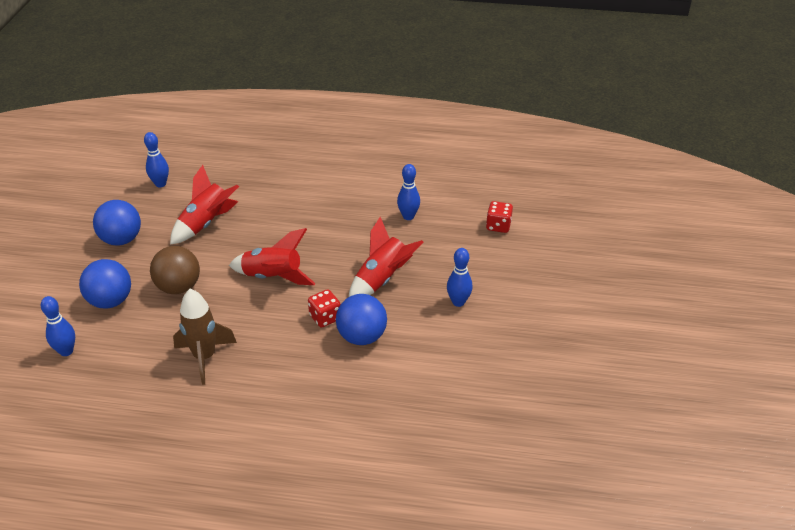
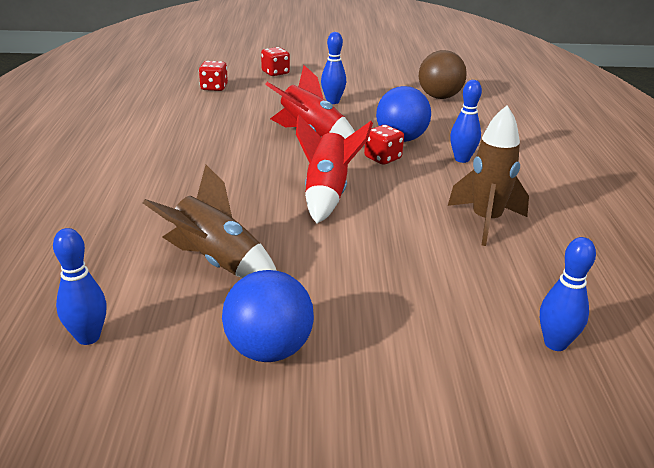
camera: 100 degrees left, 10 degrees down
blue ball [79,259,131,309] -> none
brown ball [150,246,200,294] -> brown ball moved to [419,50,467,99]
red rocket [170,165,239,244] -> brown rocket [143,165,277,278]
blue bowling pin [397,164,420,220] -> blue bowling pin moved to [450,80,482,163]
none -> red dice [261,47,290,76]

